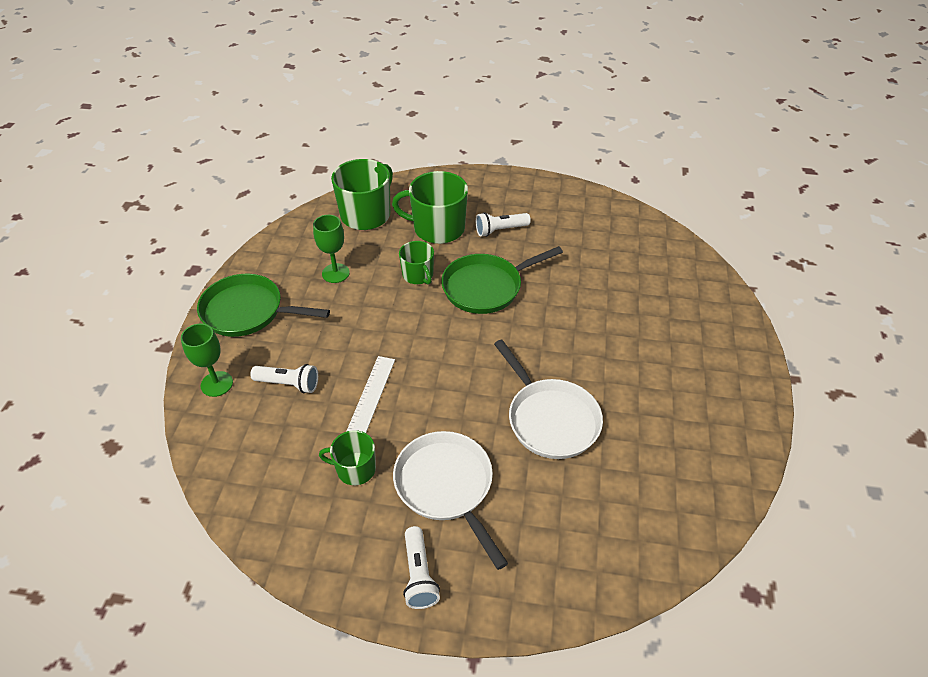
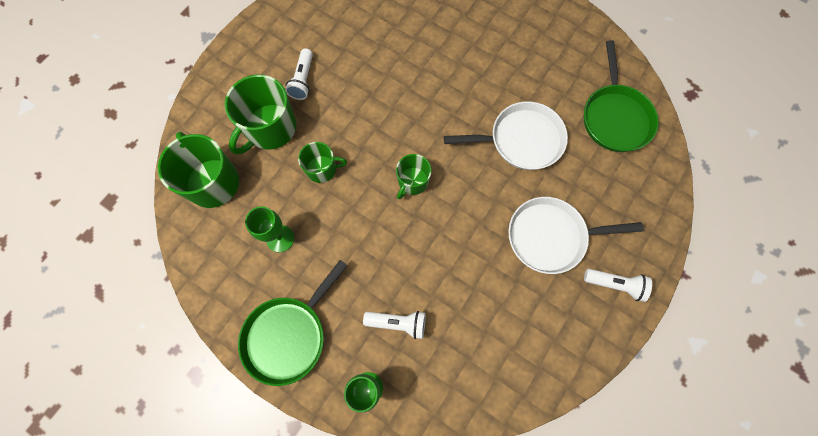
camera: 65 degrees left, 25 degrees up
white flashlight [250,364,318,393] -> white flashlight turned 60 degrees clockwise [363,311,426,339]
green mug [319,430,376,485] -> green mug moved to [396,154,431,199]
white ruler [346,356,395,433] -> none
green pan [441,246,563,314] -> green pan moved to [584,40,659,152]

